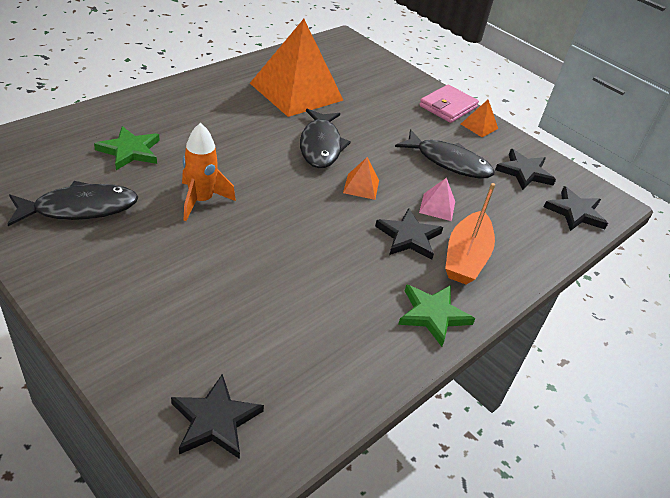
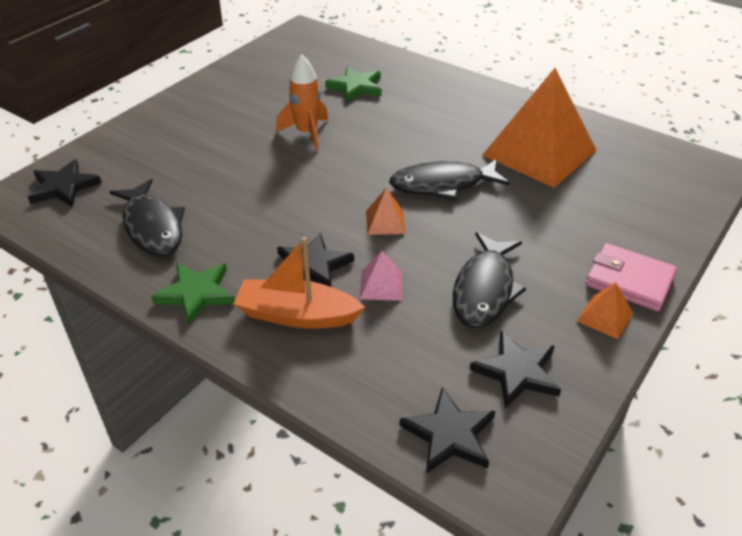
camera: 85 degrees right, 0 degrees up
black fish [8,181,138,226] -> black fish moved to [110,179,185,256]

